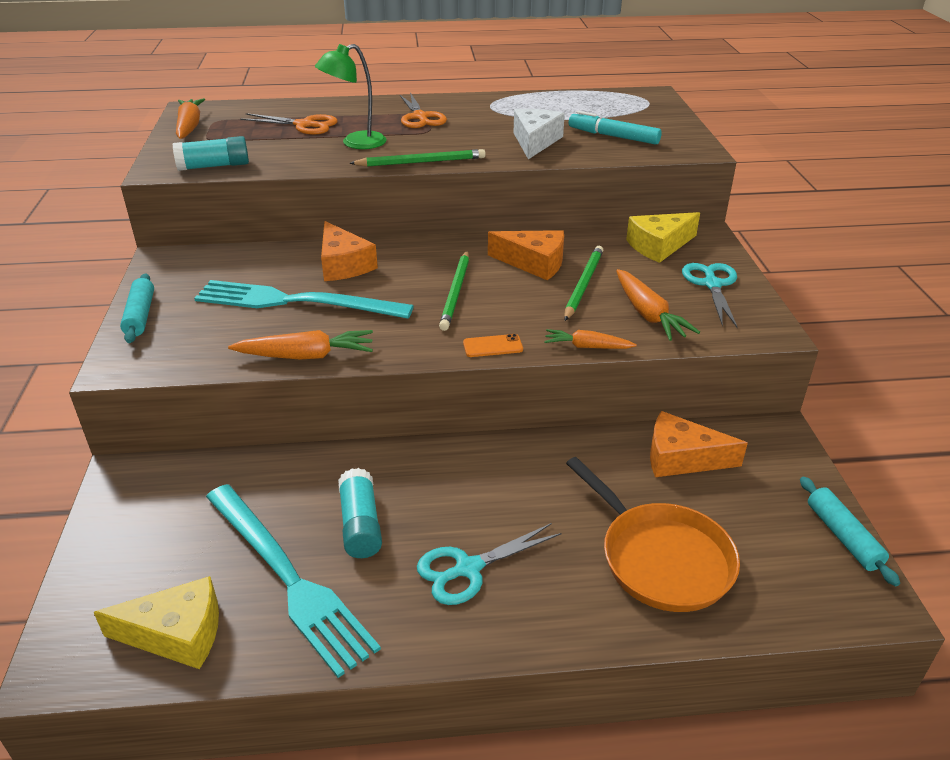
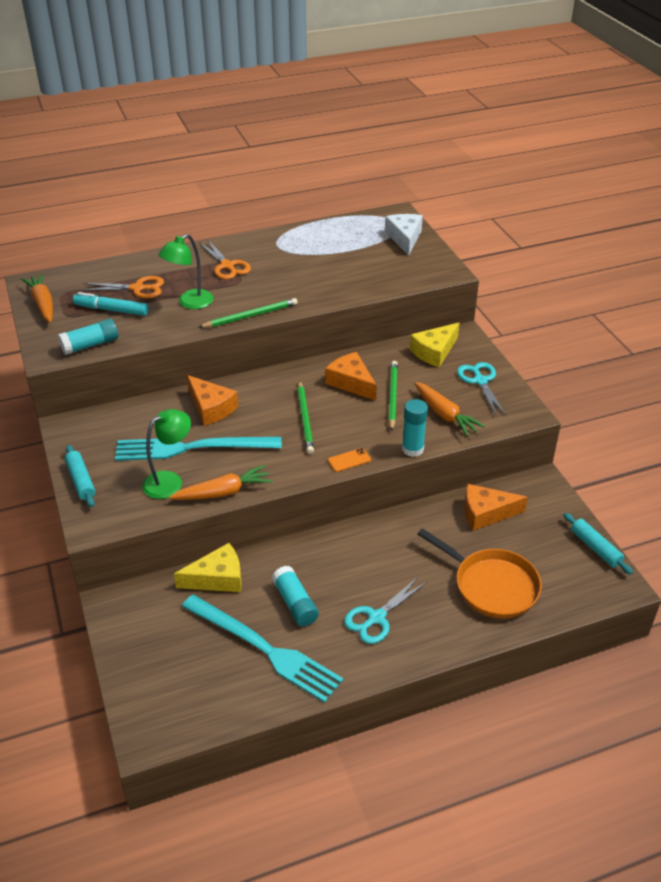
camera: 15 degrees left, 5 degrees up
yellow cheese [94,576,219,669] -> yellow cheese moved to [174,543,242,592]
orange cheese [488,230,564,280] -> orange cheese turned 135 degrees counterclockwise [325,352,377,401]
white cheese [514,109,565,159] -> white cheese moved to [385,214,423,256]
orange carrot [544,329,637,349] -> turquoise glue stick [402,399,428,457]
turquoise marker [569,111,662,145] -> turquoise marker moved to [73,292,149,316]
none -> green lamp [142,409,191,499]

